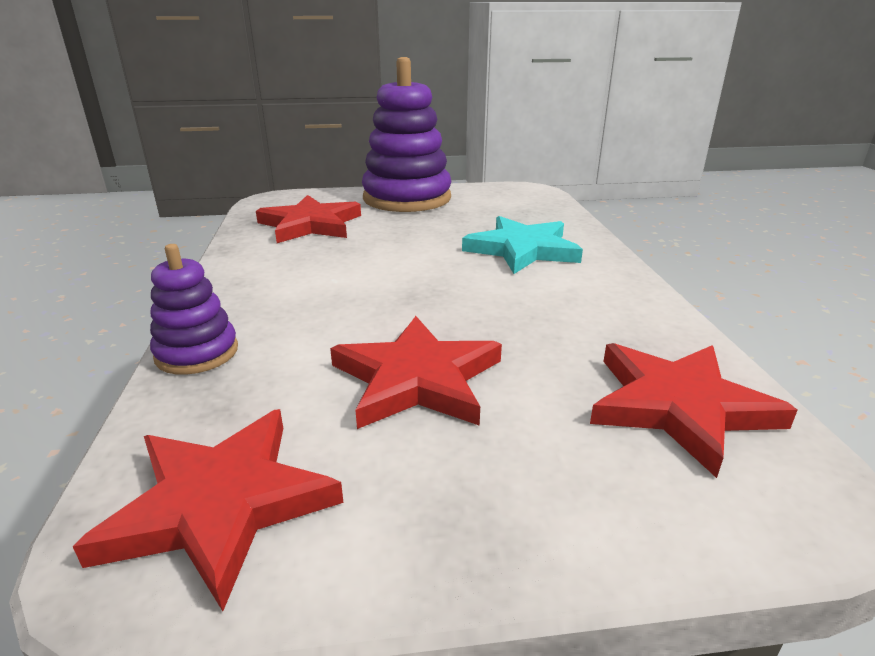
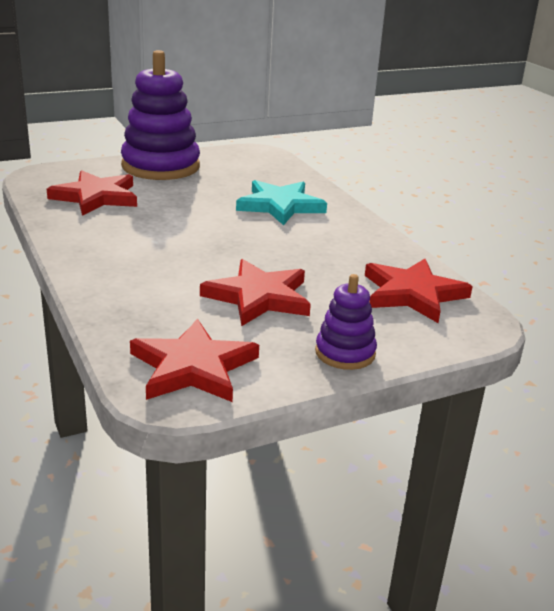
camera: 20 degrees left, 0 degrees up
purple stacking toy [150,244,238,375] -> purple stacking toy moved to [315,274,377,370]

